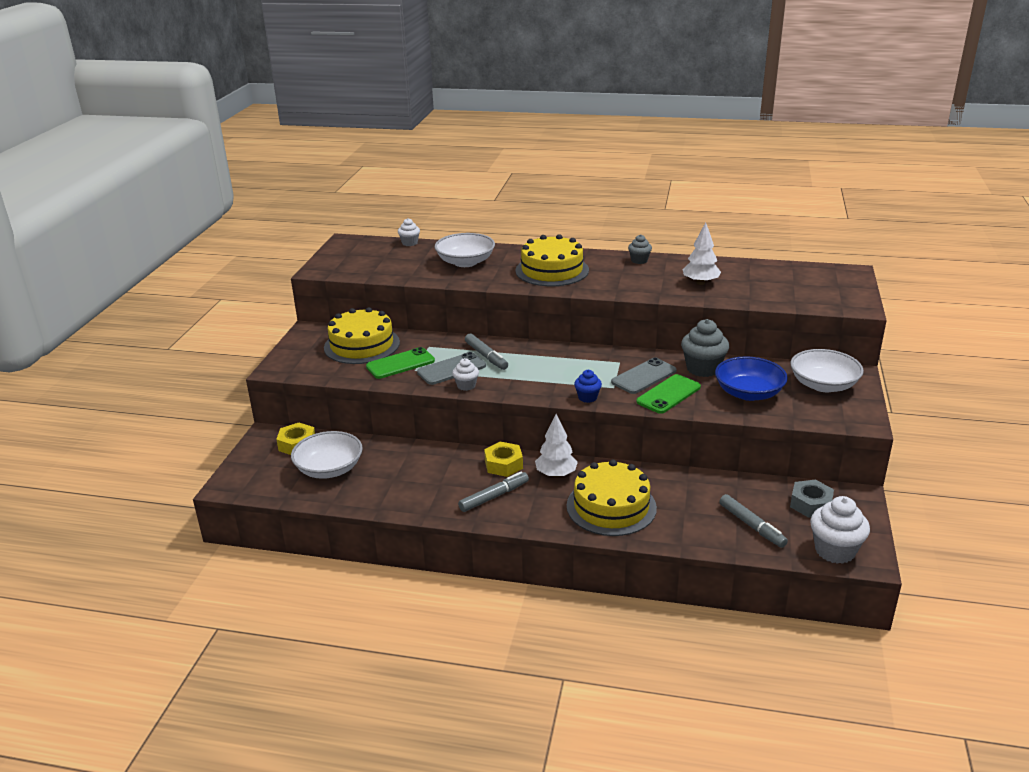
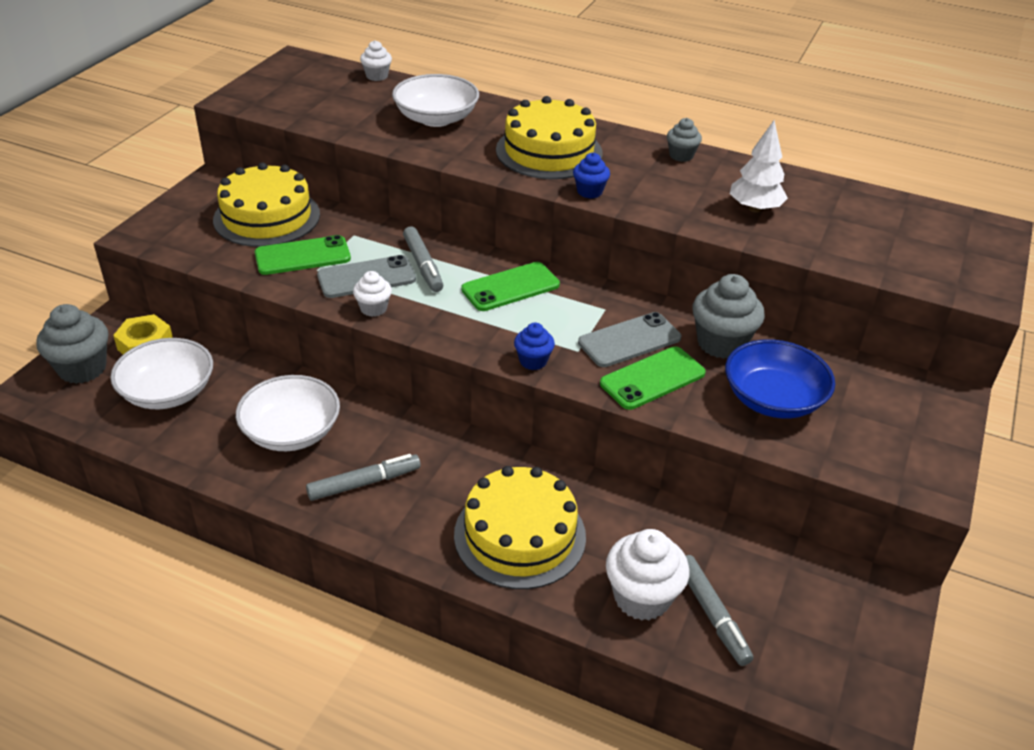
camera: 10 degrees right, 10 degrees up
yellow nut [484,442,523,477] -> none
white tree [535,414,578,477] -> none
white bowl [790,349,864,392] -> white bowl moved to [236,375,340,451]
grey nut [790,479,834,518] -> none
white cupcake [810,496,870,564] -> white cupcake moved to [606,529,689,621]
none -> grey cupcake [36,304,109,384]
none -> green phone [461,262,560,311]
none -> blue cupcake [573,153,610,199]

